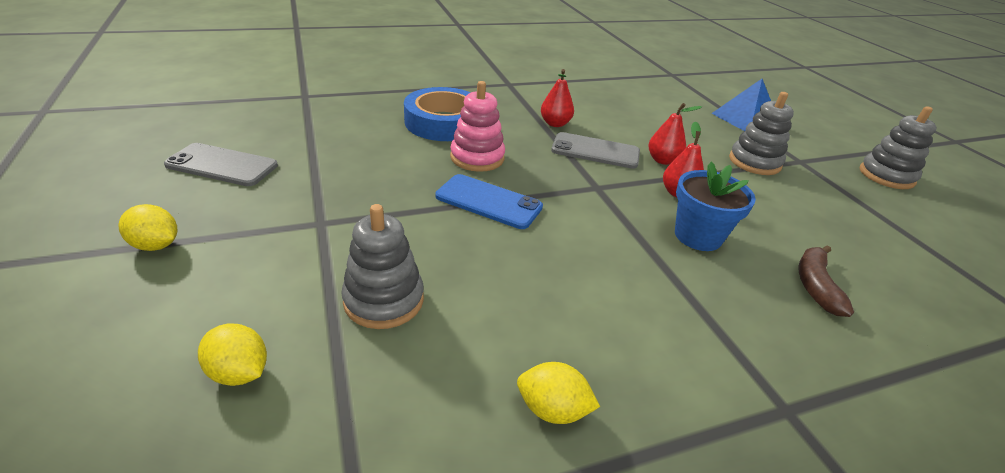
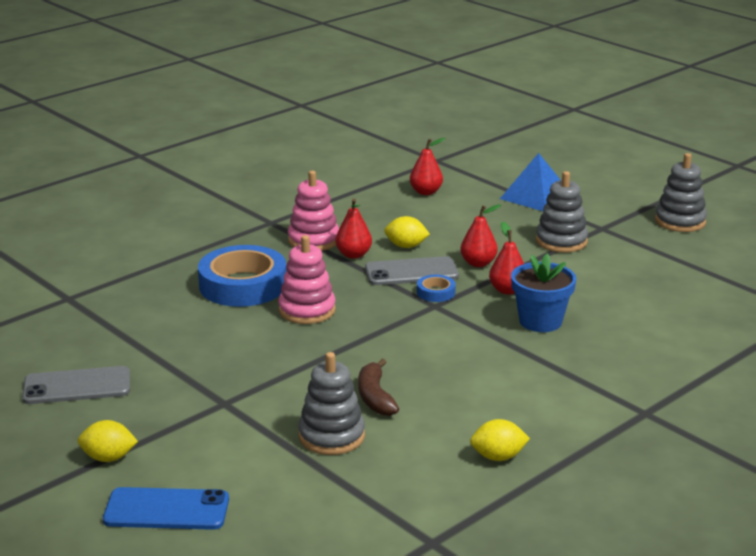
camera: 20 degrees left, 10 degrees down
yellow lemon [198,324,267,386] -> yellow lemon moved to [384,216,430,248]
blue phone [435,174,543,229] -> blue phone moved to [103,487,229,530]
brown banana [798,245,854,317] -> brown banana moved to [358,359,399,416]
none -> pink stacking toy [288,171,339,251]
none -> red pear [410,138,445,195]
none -> blue tape [417,275,456,302]

